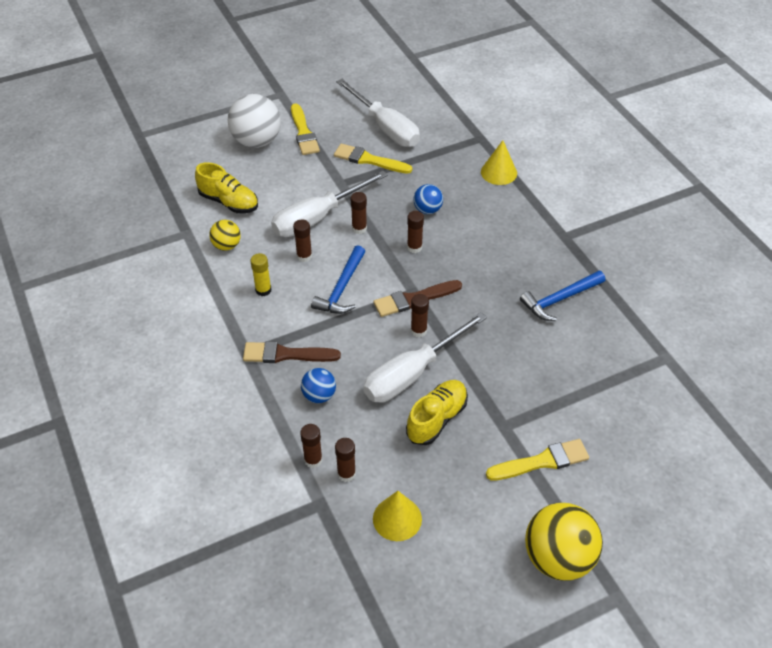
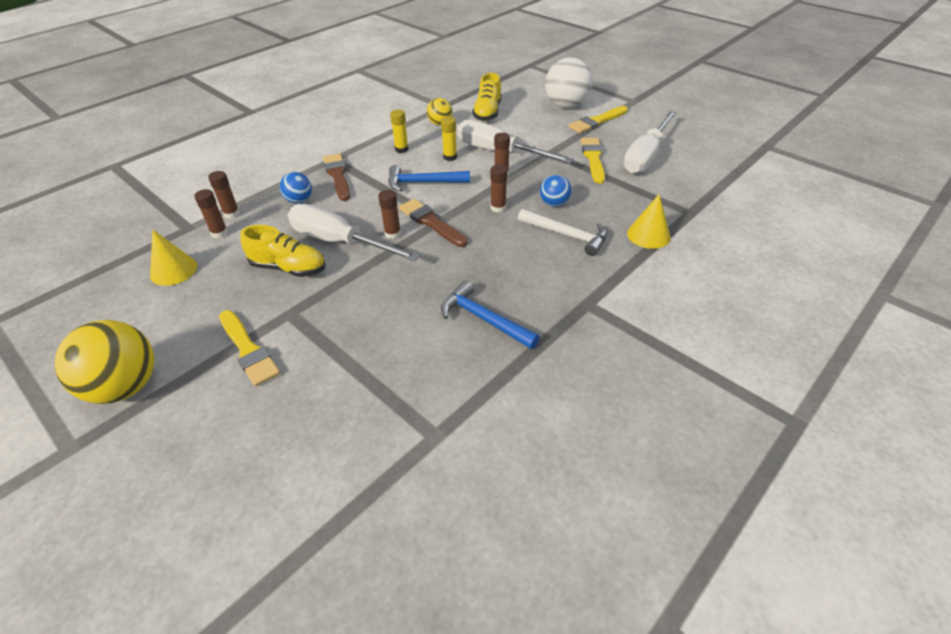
camera: 70 degrees right, 5 degrees down
brown glue stick [293,219,312,262] -> yellow glue stick [441,117,457,161]
none -> white hammer [518,209,607,256]

